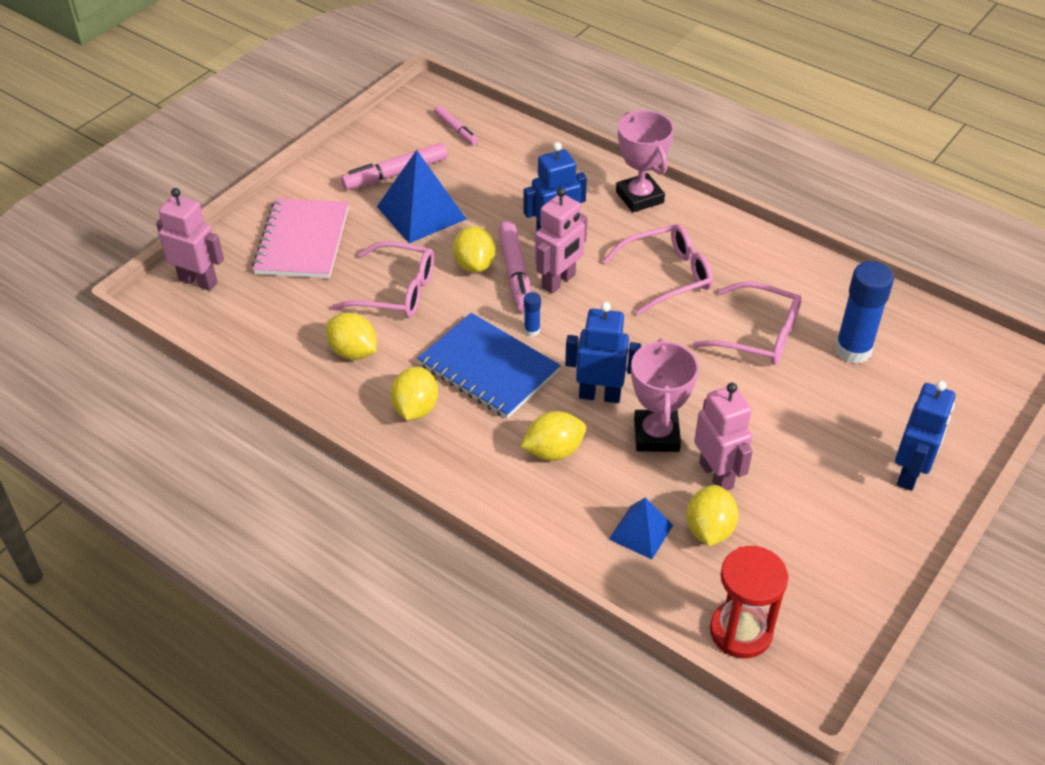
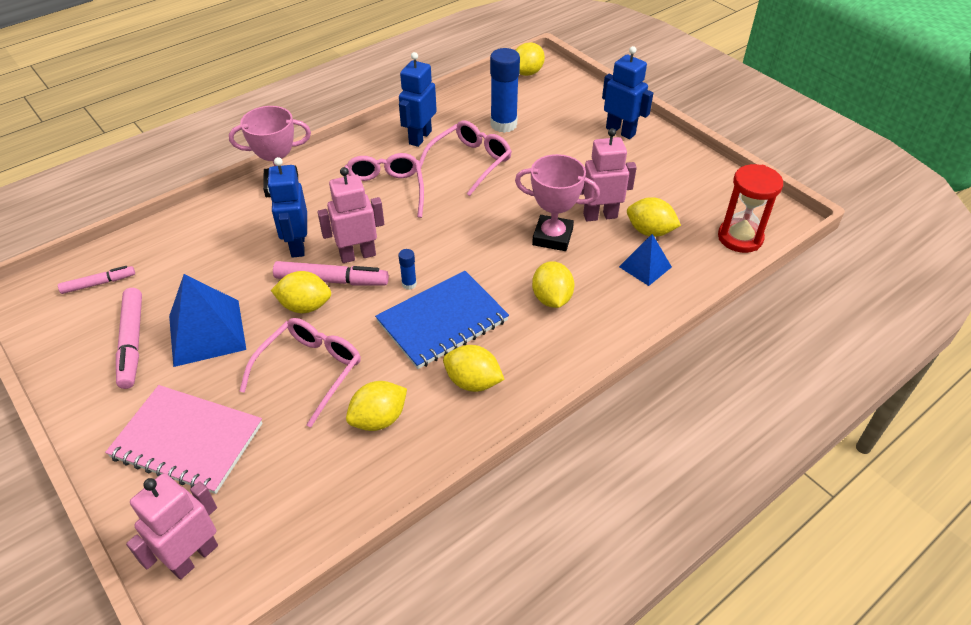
camera: 75 degrees left, 0 degrees up
pink robot [535,188,587,294] -> pink robot turned 75 degrees counterclockwise [317,167,384,263]
blue robot [565,302,641,403] -> blue robot moved to [399,52,437,147]
none -> yellow lemon [515,42,545,76]

